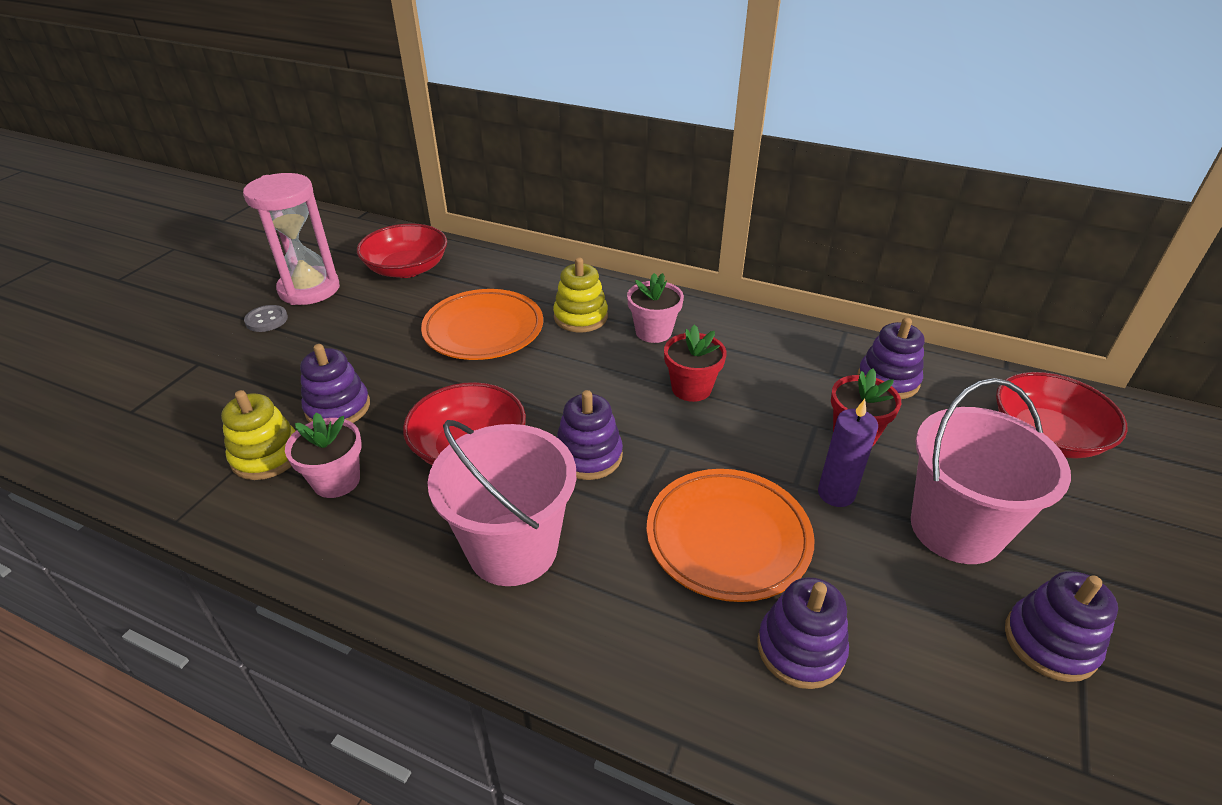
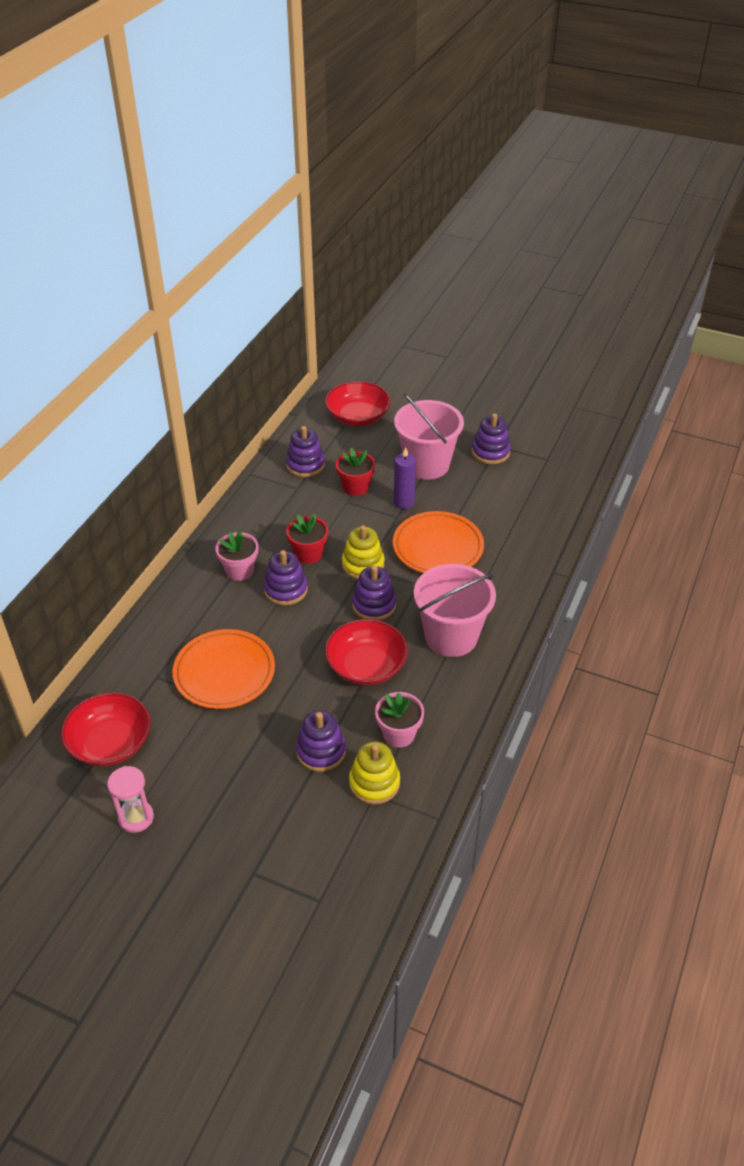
camera: 90 degrees left, 5 degrees up
pink hourglass [243,173,340,305] -> pink hourglass [107,766,154,833], size x0.59
grey button [244,305,288,332] -> none
yellow stacking toy [553,257,608,332] -> yellow stacking toy moved to [342,525,384,579]
purple stacking toy [757,577,849,689] -> purple stacking toy moved to [264,550,308,606]

